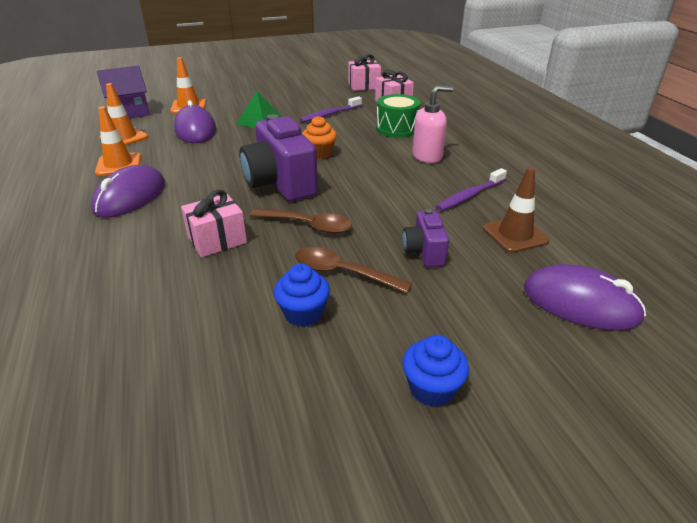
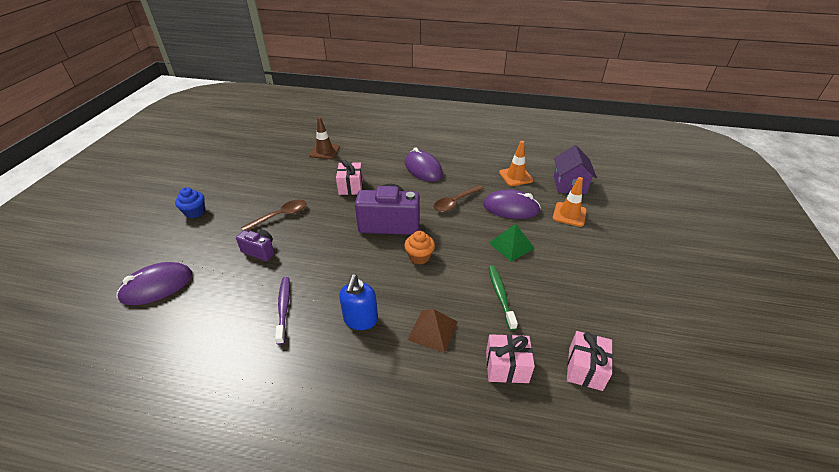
camera: 120 degrees right, 5 degrees up
orange traffic cone [95,106,141,176] -> none
brown spoon [249,209,352,234] -> brown spoon moved to [434,185,484,212]
blue cupcake [274,264,330,327] -> none
purple toothbrush [299,96,362,122] -> green toothbrush [488,266,518,330]
green drum [376,94,421,138] -> brown pyramid [408,309,458,353]
pink soap dispenser [412,86,453,163] -> blue soap dispenser [339,274,378,330]
brown traffic cone [483,167,550,253] -> brown traffic cone moved to [309,117,340,159]

